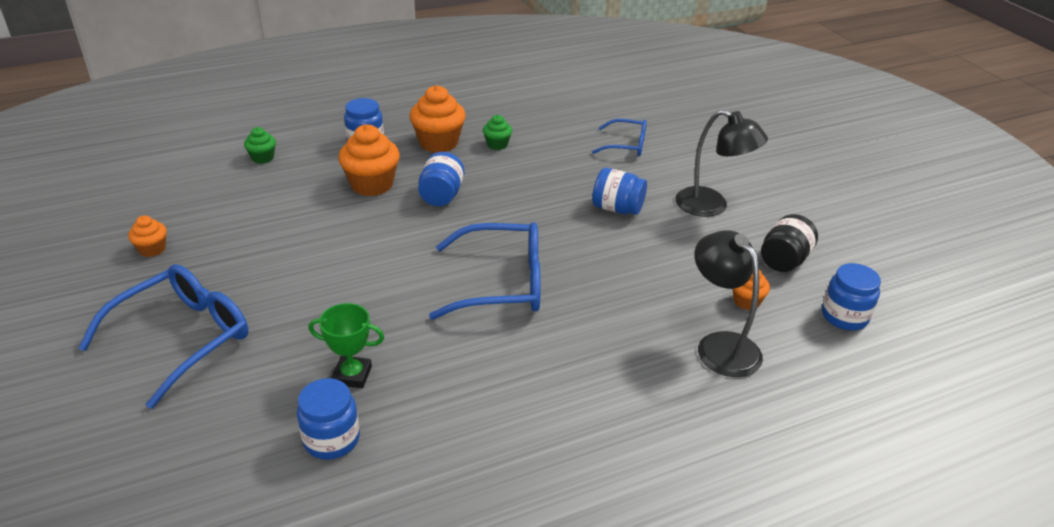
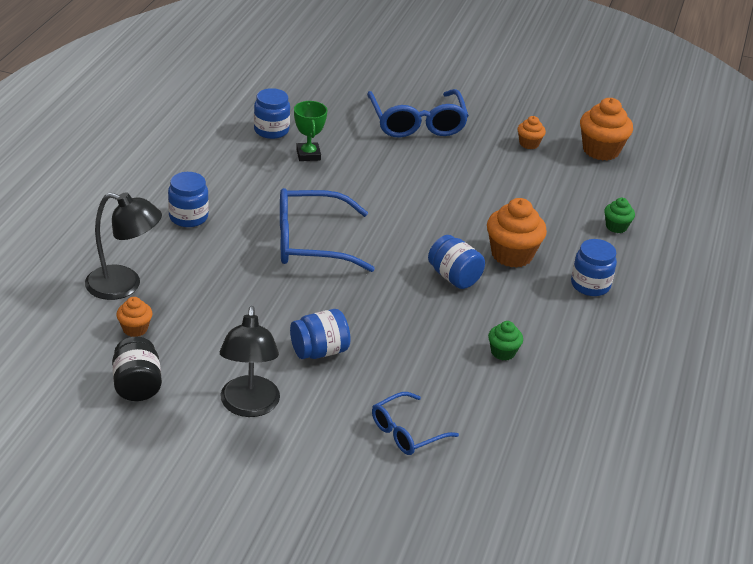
camera: 130 degrees right, 0 degrees up
green trophy [309,303,384,388] -> green trophy turned 60 degrees counterclockwise [294,101,327,161]
orange cupcake [409,85,466,153] -> orange cupcake moved to [580,98,633,161]
blue glasses [429,222,541,320] -> blue glasses turned 45 degrees clockwise [280,188,375,272]
black lamp [675,110,768,217] -> black lamp turned 75 degrees counterclockwise [220,306,280,417]
blue jar [822,263,881,331] -> blue jar moved to [168,172,209,227]

